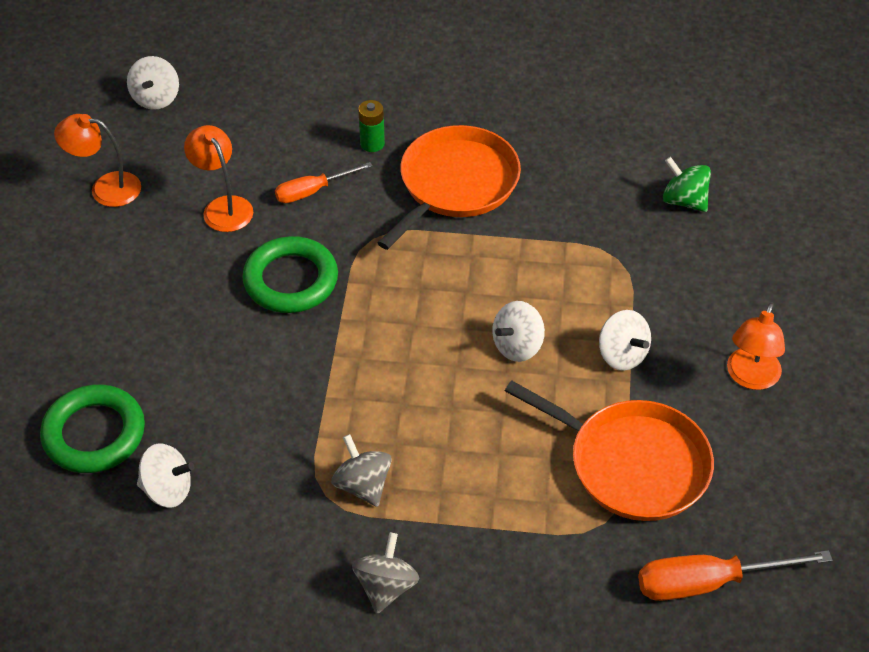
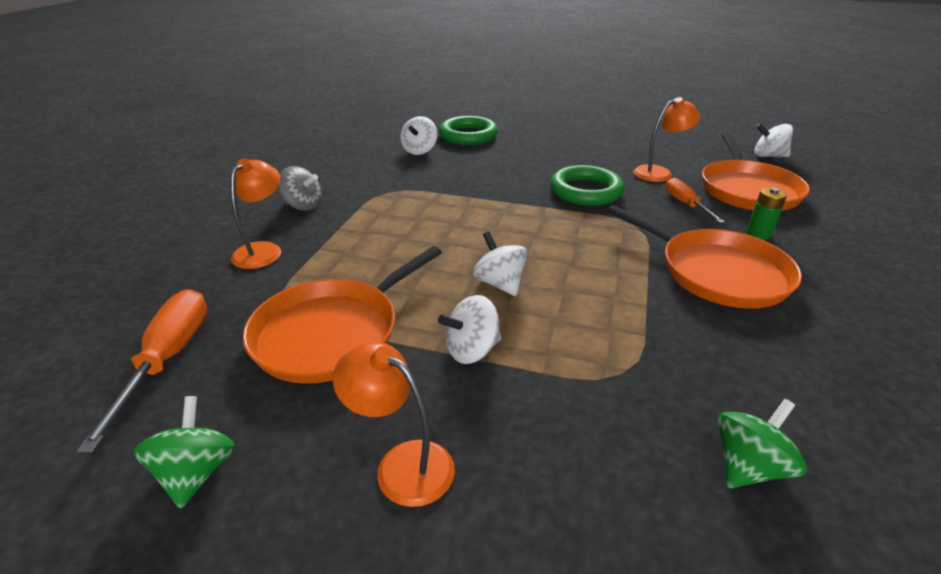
camera: 100 degrees right, 15 degrees down
orange lamp [54,114,141,207] -> orange lamp moved to [230,158,281,269]
grey spinning top [331,434,392,507] -> none
none -> green spinning top [134,396,235,509]
none -> orange pan [702,133,810,211]

